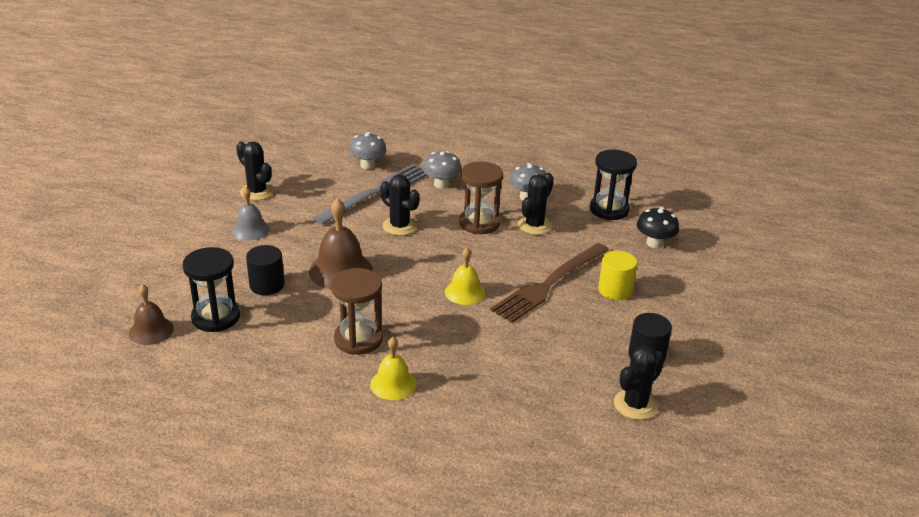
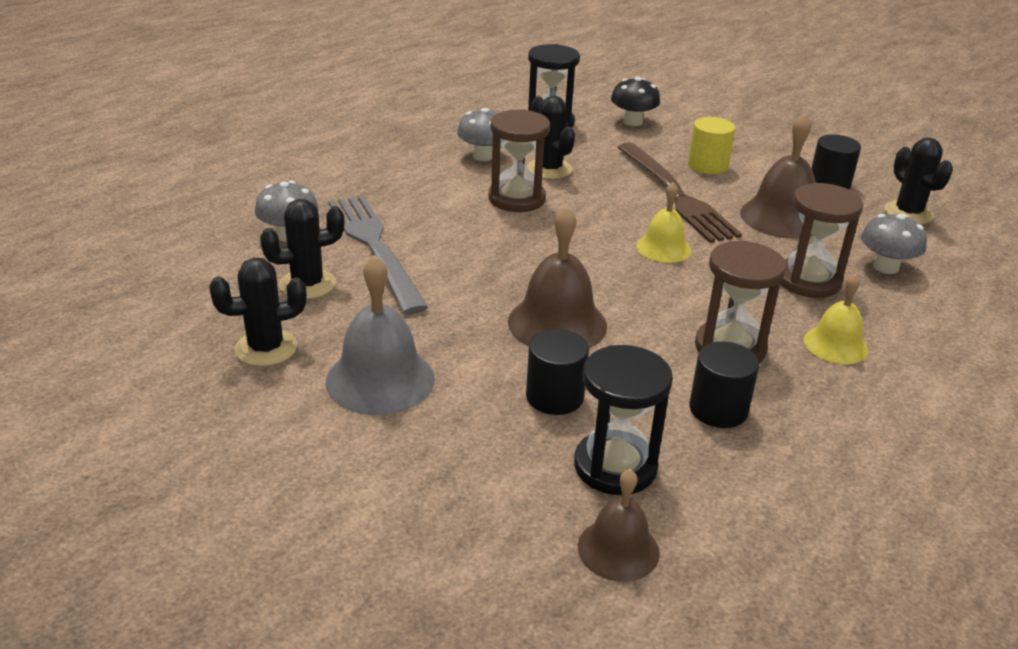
camera: 65 degrees left, 0 degrees up
grey bell [232,187,270,240] -> grey bell [326,255,435,415], size x1.60
black cactus [380,174,420,236] -> black cactus moved to [260,199,344,299]
grey mushroom [423,151,461,189] -> grey mushroom moved to [861,214,927,274]
none -> black cylinder [689,342,759,428]
none -> brown bell [740,113,816,239]
none -> brown hourglass [780,183,863,298]

